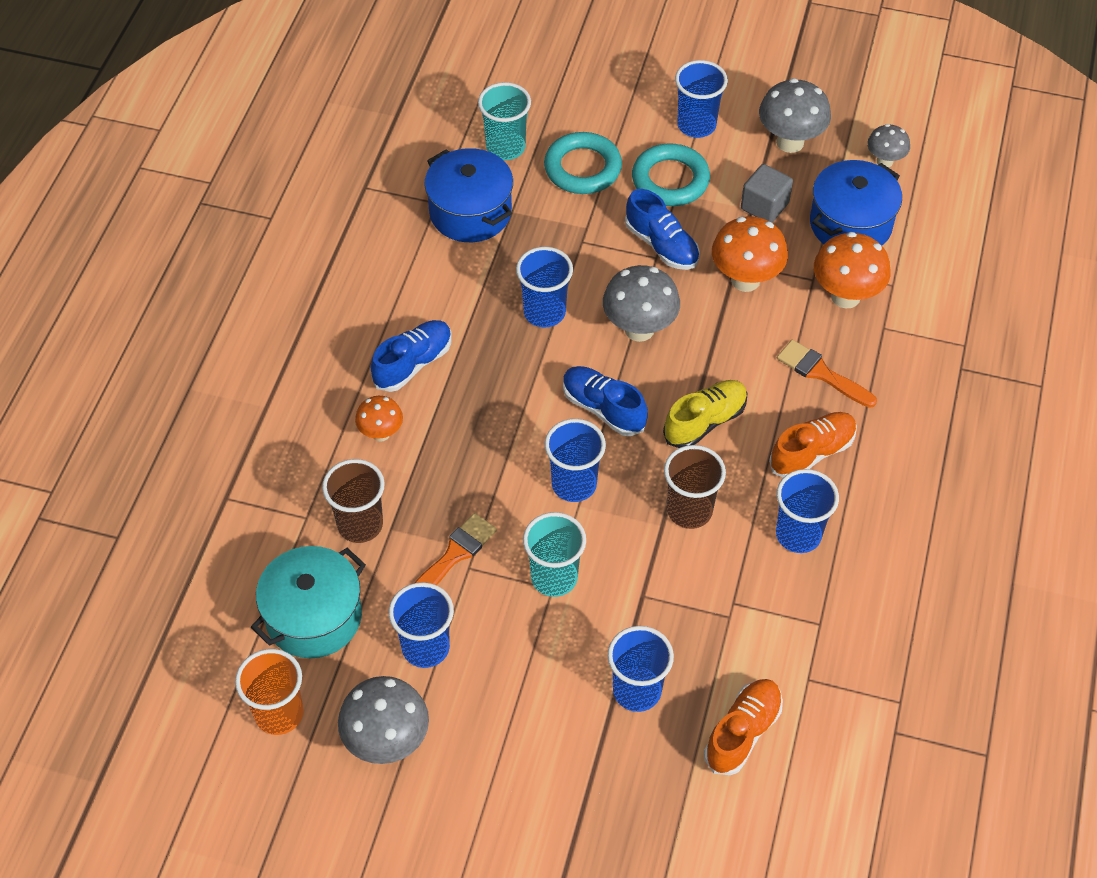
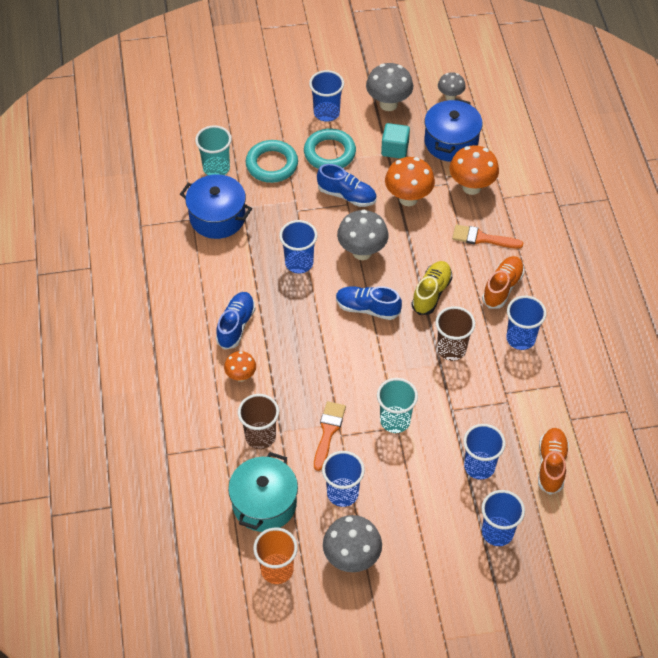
camera: 25 degrees left, 0 degrees up
blue cup [545,419,606,502] -> blue cup moved to [481,490,525,546]
grey cube [741,164,793,223] -> turquoise cube [381,123,410,159]

